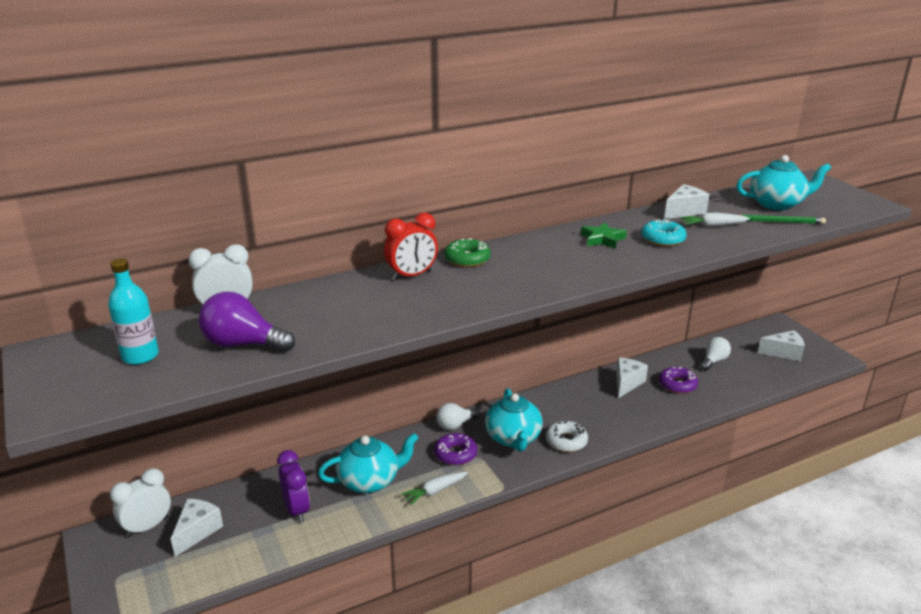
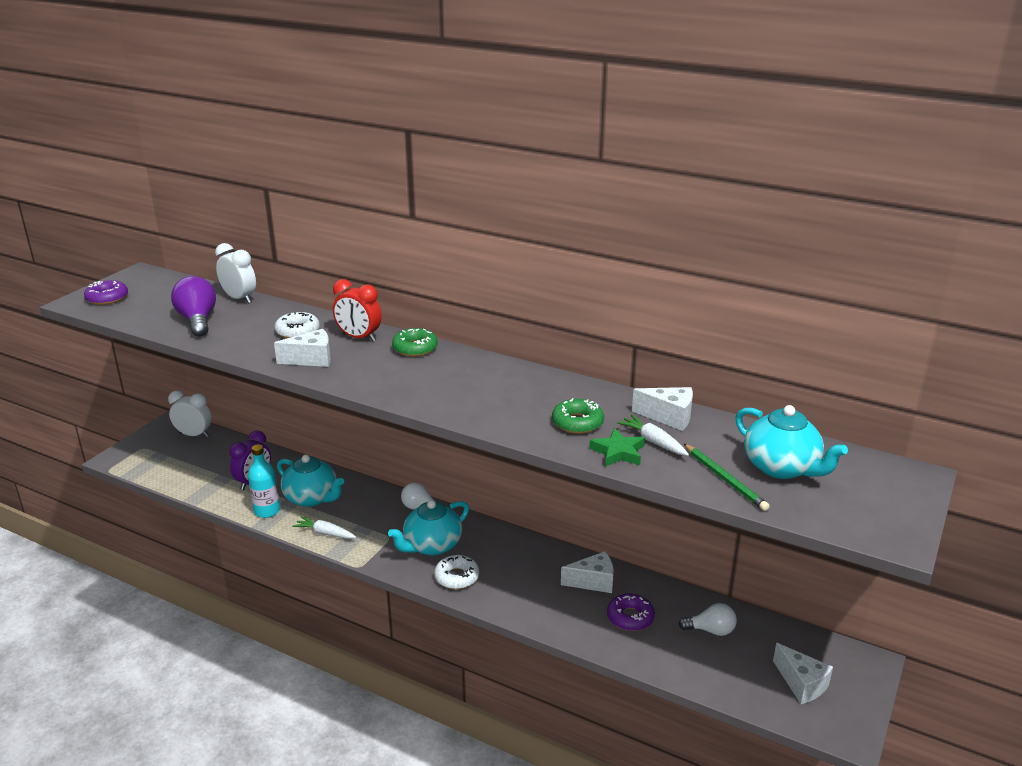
camera: 55 degrees right, 0 degrees up
turquoise bottle [108,258,159,365] -> turquoise bottle moved to [248,444,280,518]
white cheese [171,499,223,557] -> white cheese moved to [274,329,331,367]
purple donut [434,433,477,465] -> purple donut moved to [84,280,128,305]
green star [581,222,627,249] -> green star moved to [589,428,645,467]
turquoise donut [641,219,687,246] -> green donut [552,398,604,434]
none -> white donut [275,312,320,338]

